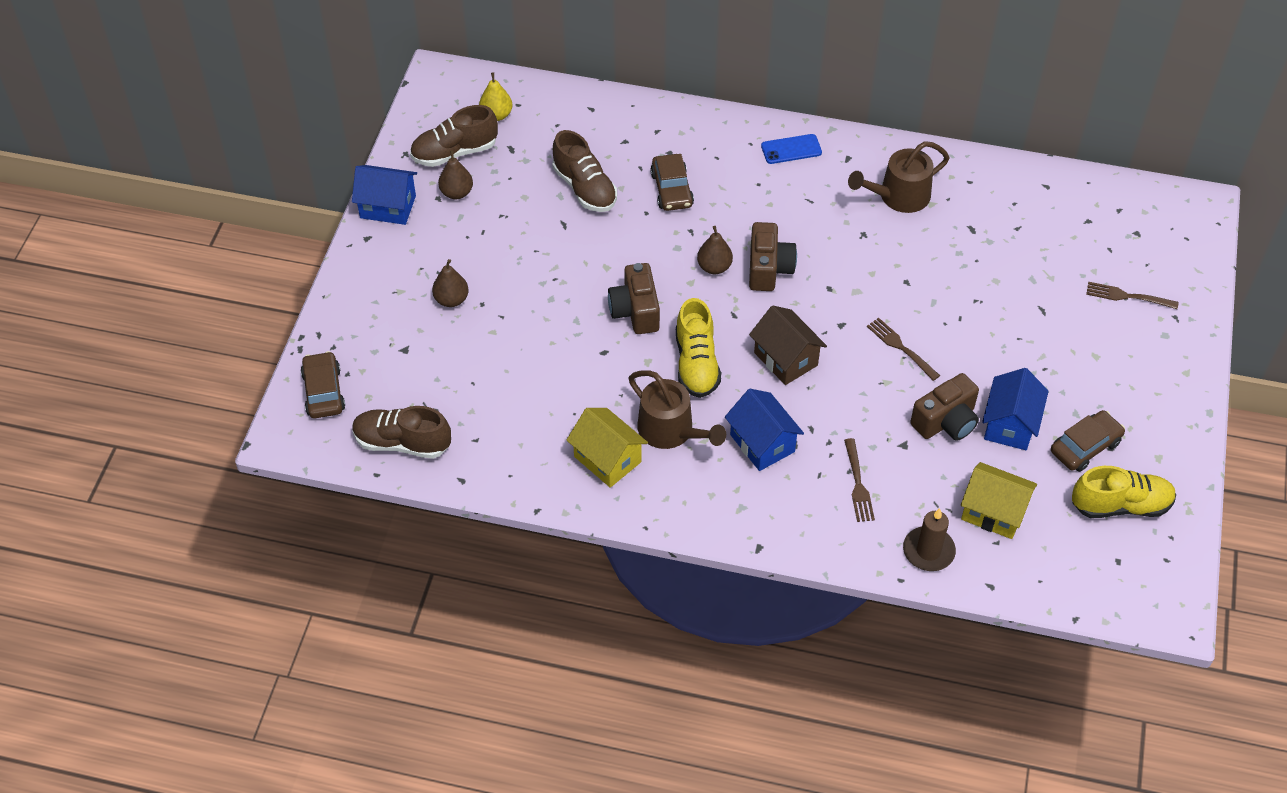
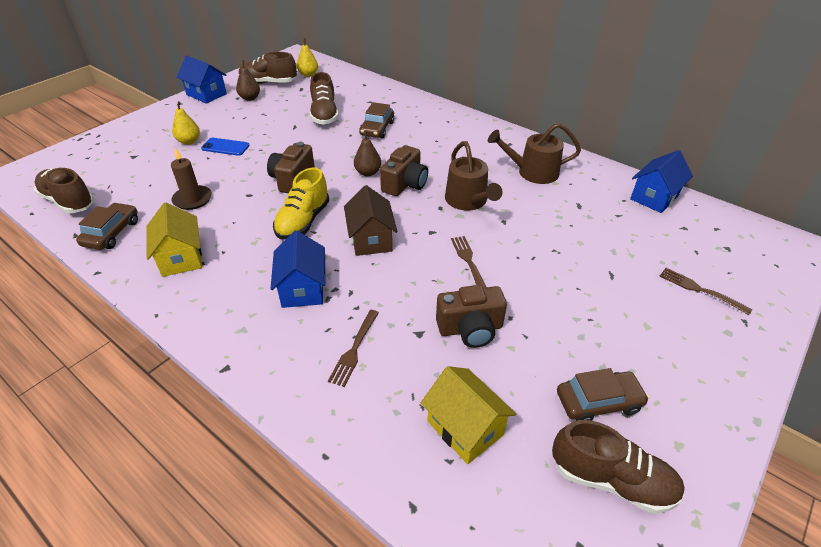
camera: 25 degrees right, 10 degrees down
brown car [301,351,345,418] -> brown car moved to [76,202,138,250]
brown pear [432,259,469,307] -> yellow pear [172,101,200,145]
brown watering can [629,370,726,449] -> brown watering can moved to [445,141,503,211]
blue phone [761,134,822,164] -> blue phone moved to [201,138,250,156]
brown candle [903,508,956,571] -> brown candle moved to [171,148,212,210]
blue house [982,368,1049,450] -> blue house moved to [630,150,693,213]
yellow shoe [1072,466,1176,518] -> brown shoe [552,420,685,513]

